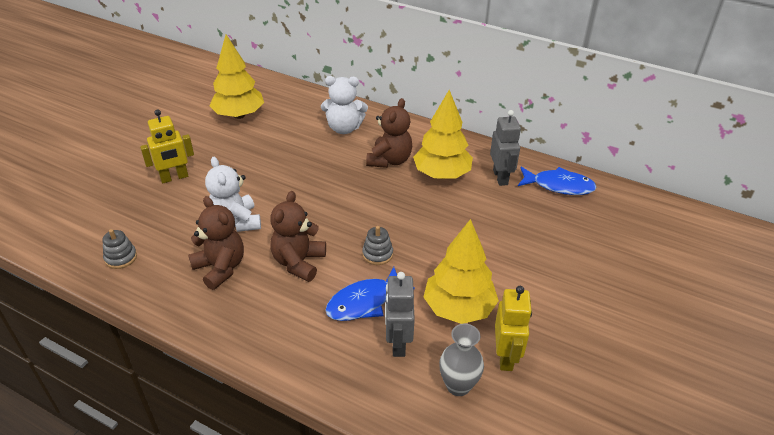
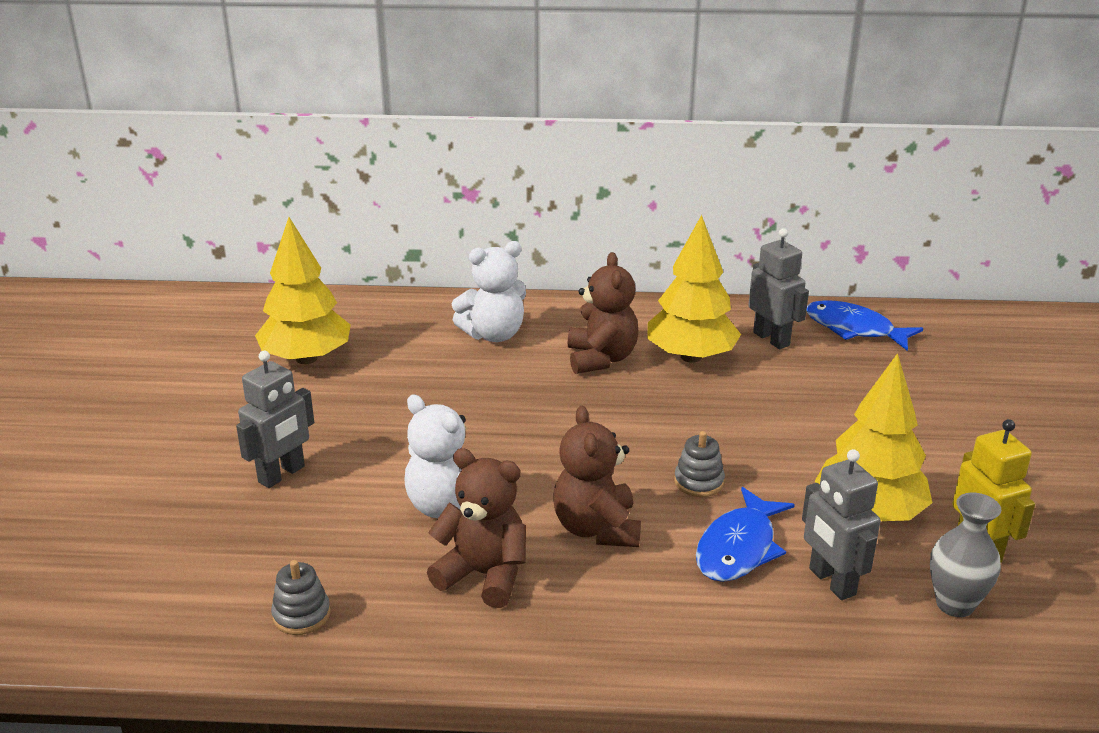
camera: 25 degrees left, 10 degrees down
yellow robot [140,110,194,183] -> grey robot [236,351,314,488]
blue fish [518,167,597,195] -> blue fish turned 135 degrees counterclockwise [806,300,923,351]

